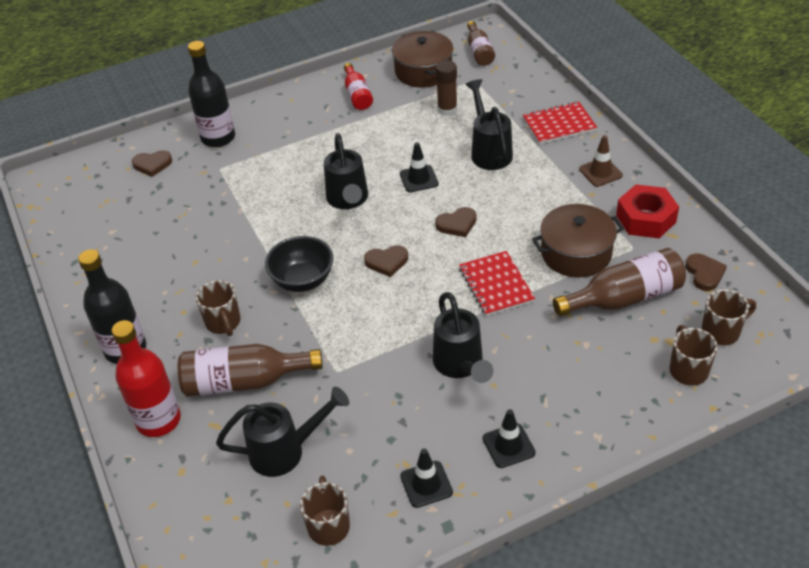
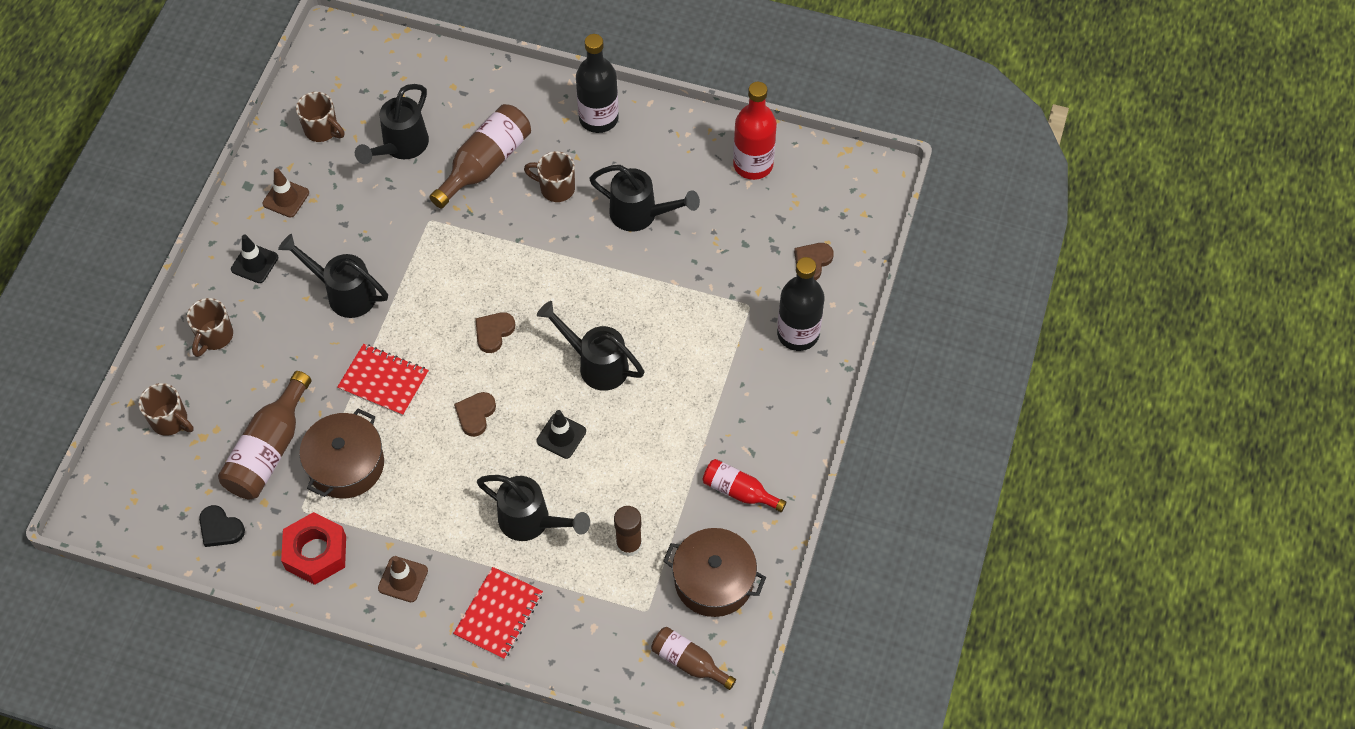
camera: 130 degrees right, 15 degrees up
red bottle [111,320,181,437] -> red bottle moved to [733,82,777,180]
black bowl [265,236,333,292] -> none
black traffic cone [400,449,453,508] -> brown traffic cone [262,168,309,218]
brown heart [685,254,727,291] -> black heart [199,505,245,547]
brown mug [701,289,756,345] -> brown mug moved to [187,298,233,357]
none -> black watering can [589,165,700,232]

